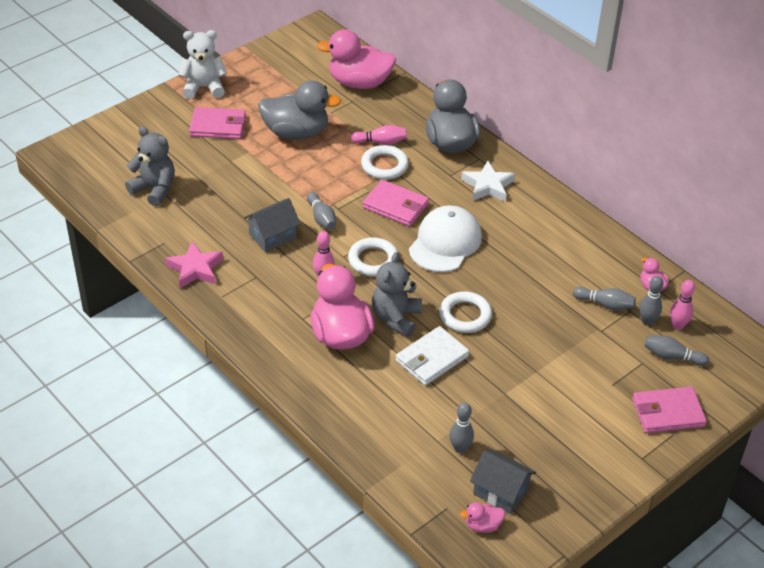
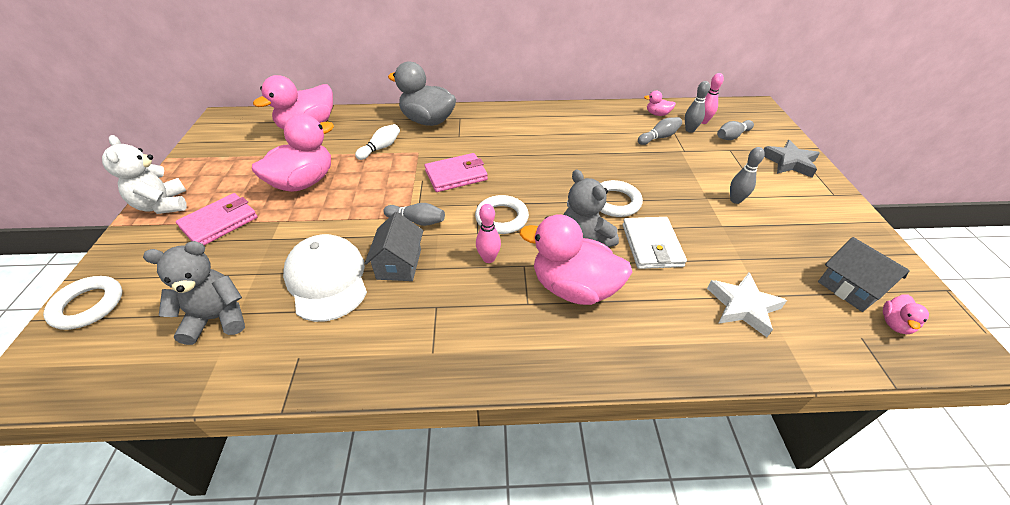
camera: 50 degrees left, 0 degrees up
pink star [165,241,223,288] -> none
white teddy bear [178,30,227,99] -> white teddy bear turned 60 degrees counterclockwise [102,135,187,214]
grey duck [258,80,341,140] -> pink duck [252,114,334,192]
pink bowling pin [351,125,407,145] -> white bowling pin [355,124,400,160]
white ring [361,145,409,180] -> white ring moved to [43,276,122,330]
white cap [409,205,482,272] -> white cap moved to [283,234,367,322]
grey bowling pin [449,403,474,453] -> grey bowling pin moved to [730,147,765,204]
white star [461,161,515,202] -> white star moved to [707,273,787,337]
grey house [470,450,536,514] -> grey house turned 75 degrees clockwise [818,237,910,312]
pink wallet [632,387,707,433] -> grey star [764,140,820,177]

